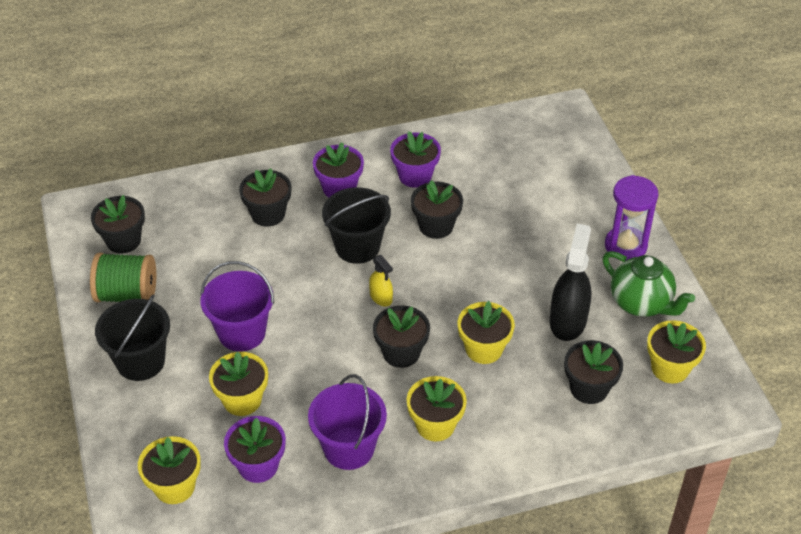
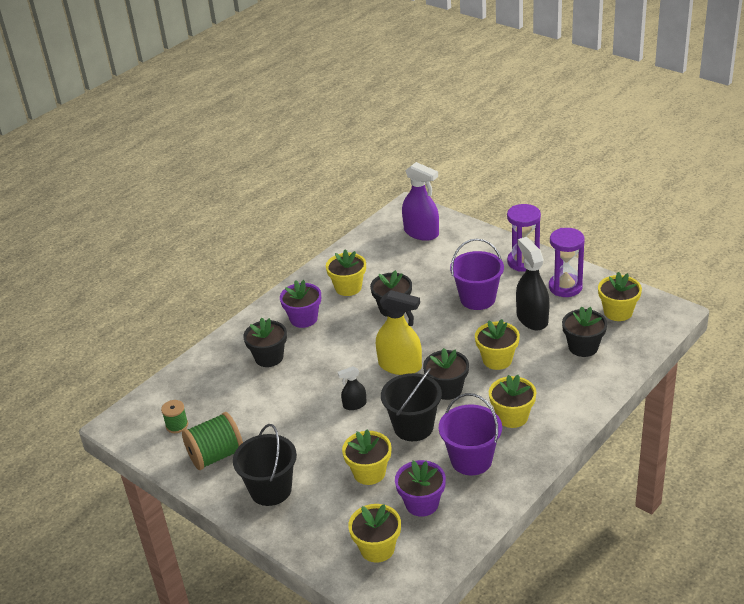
camera: 30 degrees left, 10 degrees down
black flower pot [91,195,145,253] -> green spool [161,400,188,433]
purple bucket [200,261,274,352] -> purple bucket moved to [450,238,504,310]
black bucket [322,187,391,264] -> black bucket moved to [381,368,442,441]
yellow spray bottle [369,255,393,307] -> yellow spray bottle [376,290,422,375], size x1.92
purple flower pot [390,131,441,188] -> yellow flower pot [326,249,366,296]
green teapot [602,251,695,317] -> purple hourglass [549,228,585,297]
none -> black spray bottle [338,366,367,410]
none -> purple spray bottle [402,162,439,241]

